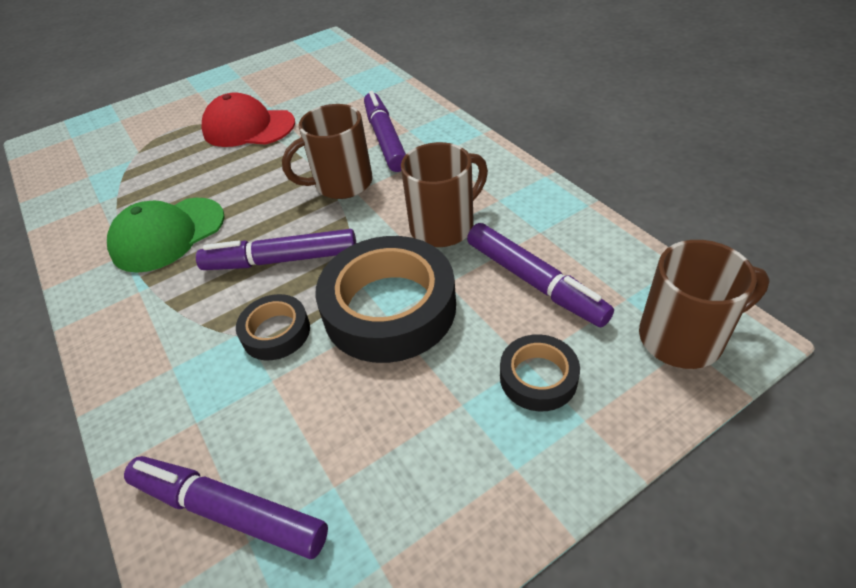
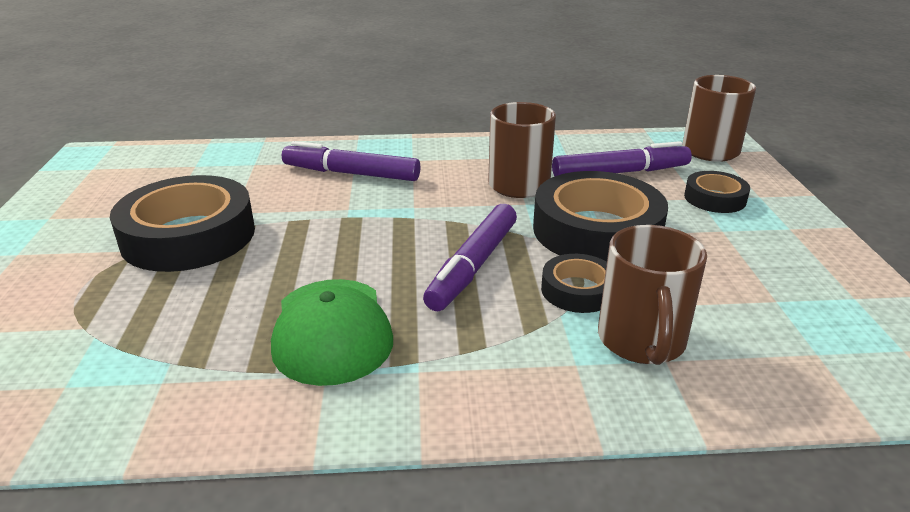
camera: 65 degrees left, 15 degrees down
purple marker [124,456,328,559] -> none
red cap [201,92,295,147] -> black tape [110,175,255,272]
brown mug [282,104,373,199] -> brown mug moved to [598,225,707,365]

